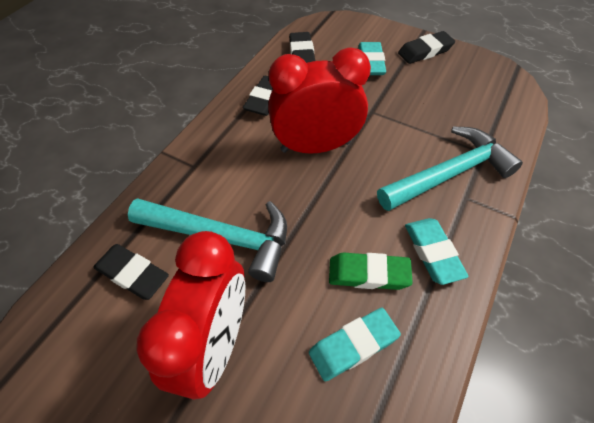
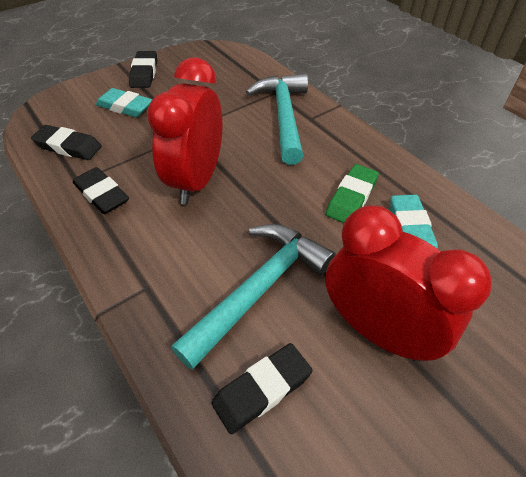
camera: 65 degrees left, 5 degrees down
turquoise eraser [405,218,469,285] -> none

